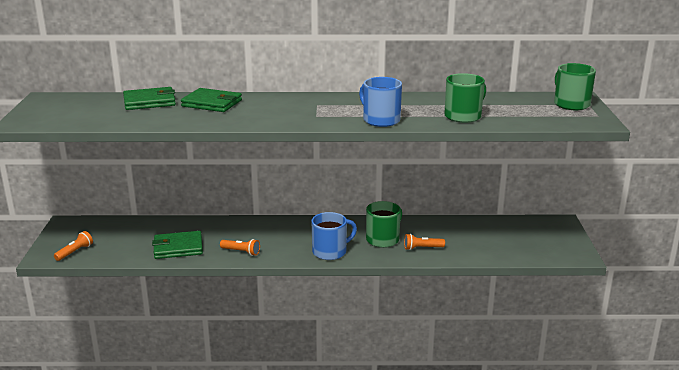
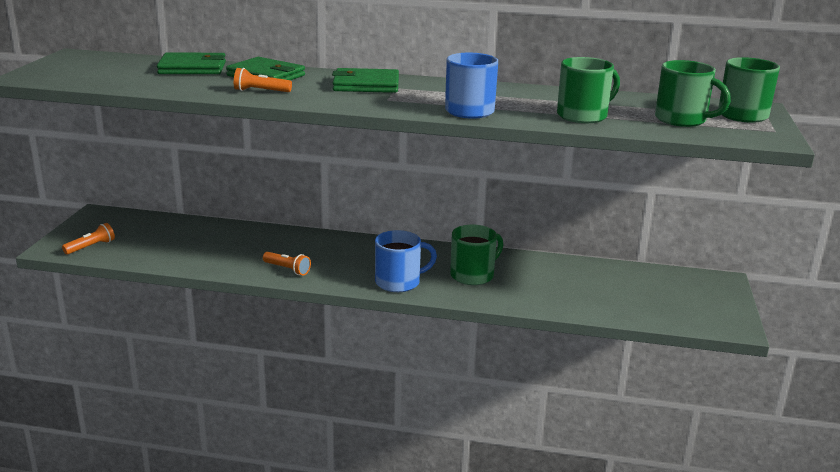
camera: 10 degrees right, 0 degrees up
green wallet [152,231,203,259] -> green wallet moved to [332,68,399,93]
orange flashlight [404,234,445,250] -> orange flashlight moved to [234,68,292,92]
none -> green mug [655,60,731,127]

